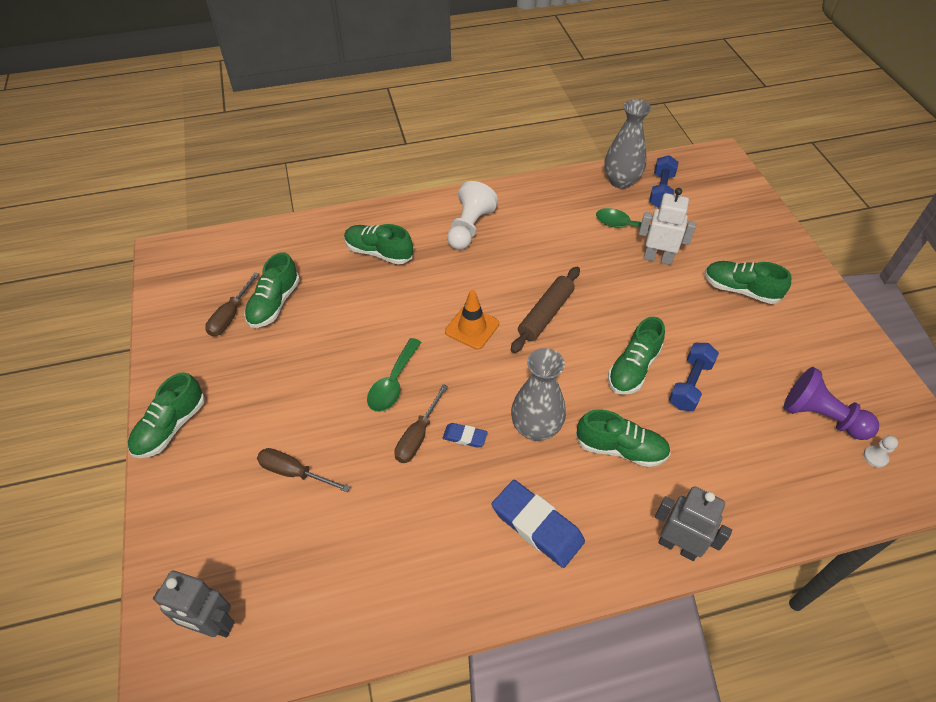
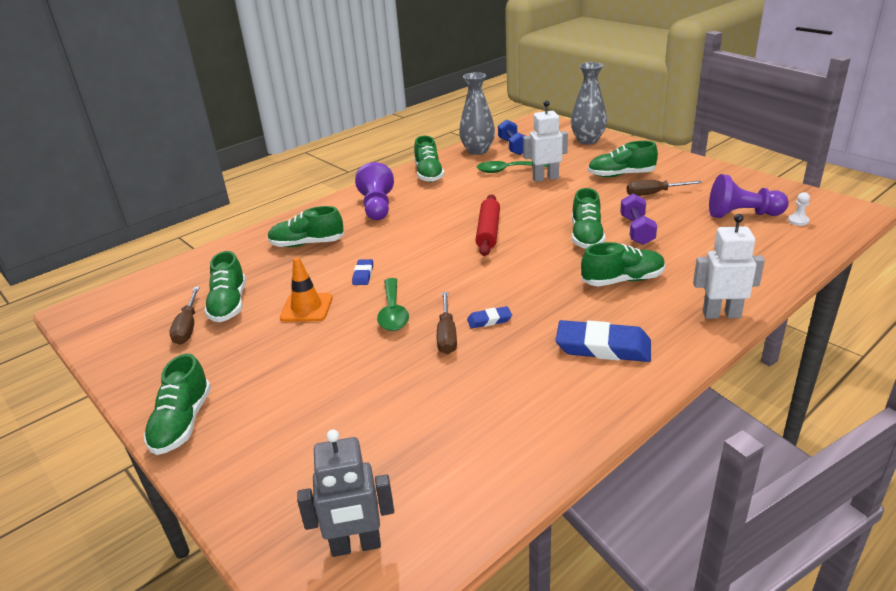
camera: 25 degrees left, 20 degrees down
brown screwdriver [257,448,350,492] -> brown screwdriver moved to [626,180,702,196]
orange traffic cone [445,290,499,350] -> orange traffic cone moved to [280,257,333,322]
white pawn [447,181,498,250] -> purple pawn [355,162,394,220]
brown rolling pin [511,267,580,353] -> red rolling pin [475,194,500,256]
grey vase [511,348,566,441] -> grey vase moved to [571,62,607,144]
grey robot [655,486,732,561] -> white robot [693,214,765,319]
blue dumbbell [669,343,719,411] -> purple dumbbell [620,193,657,245]
none -> blue eraser [352,259,373,285]
none -> green shoe [414,136,444,182]

